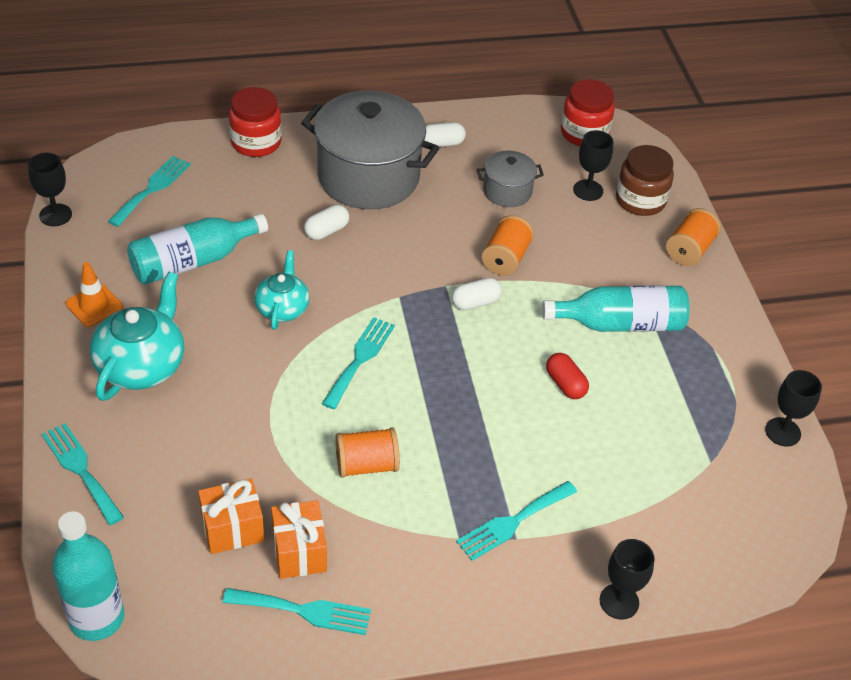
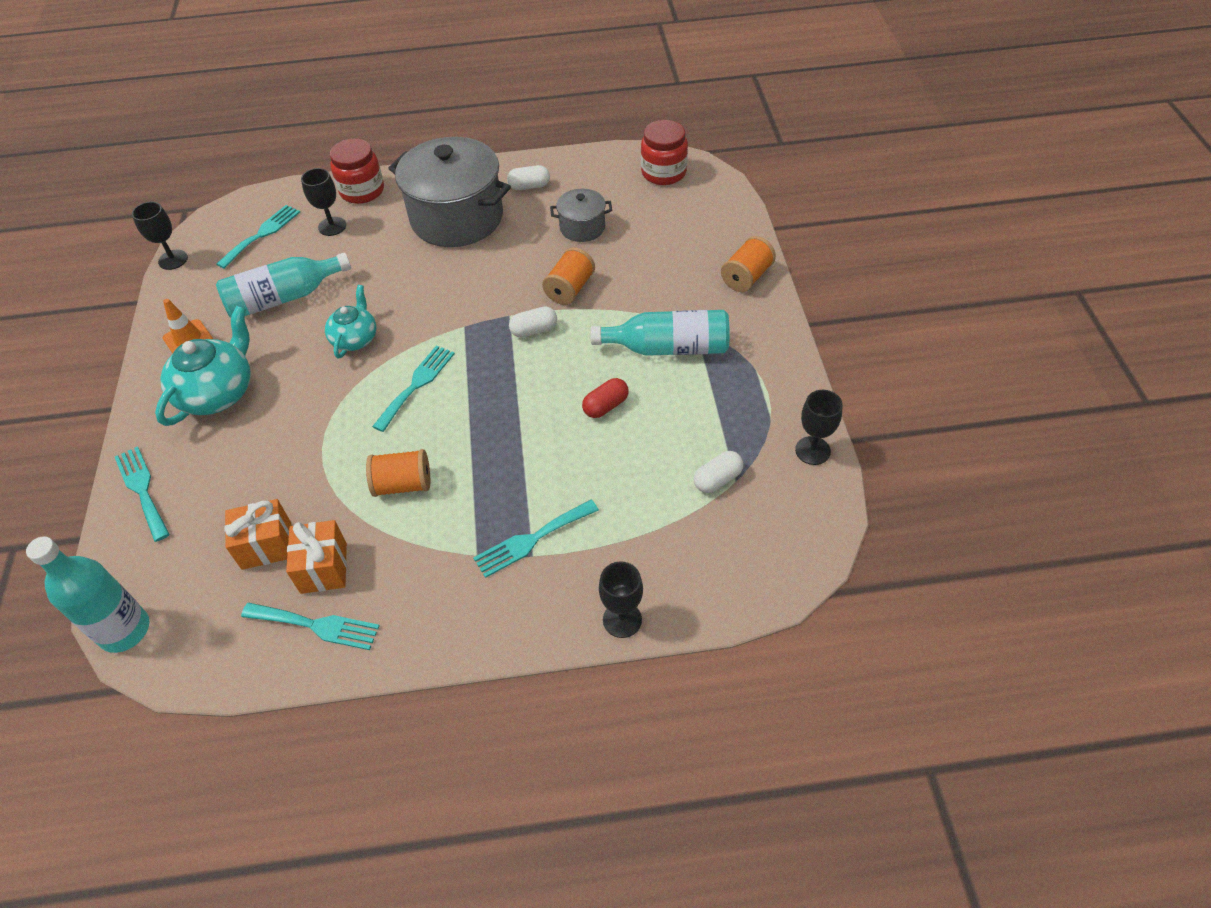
camera: 10 degrees right, 5 degrees up
white capsule [304,204,349,240] -> white capsule moved to [694,451,743,493]
red capsule [546,353,589,399] -> red capsule turned 75 degrees clockwise [582,378,629,418]
black goblet [573,130,613,201] -> black goblet moved to [301,168,346,236]
brown jar [616,145,674,216] -> none

